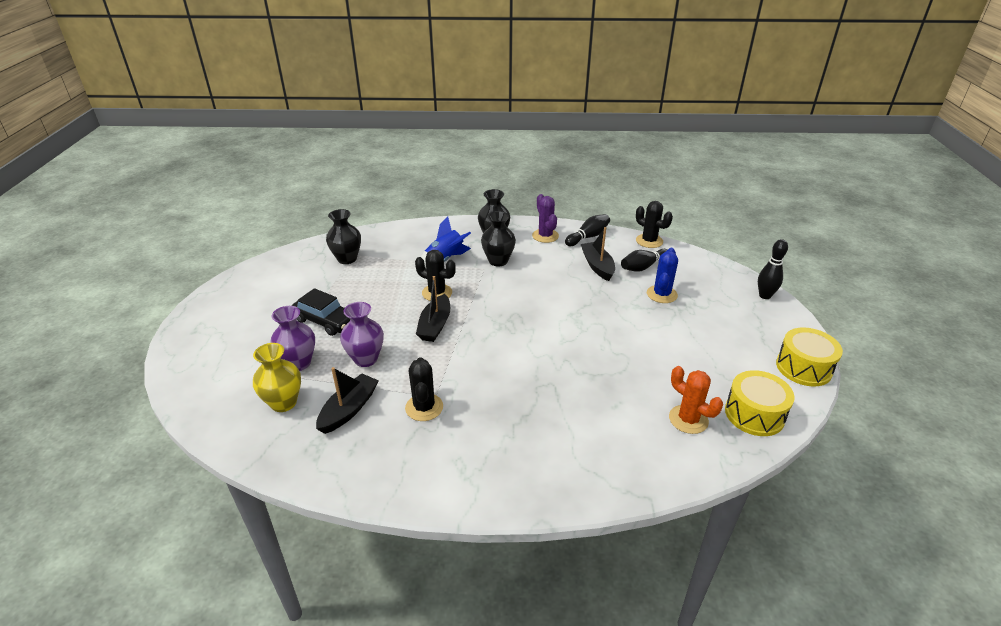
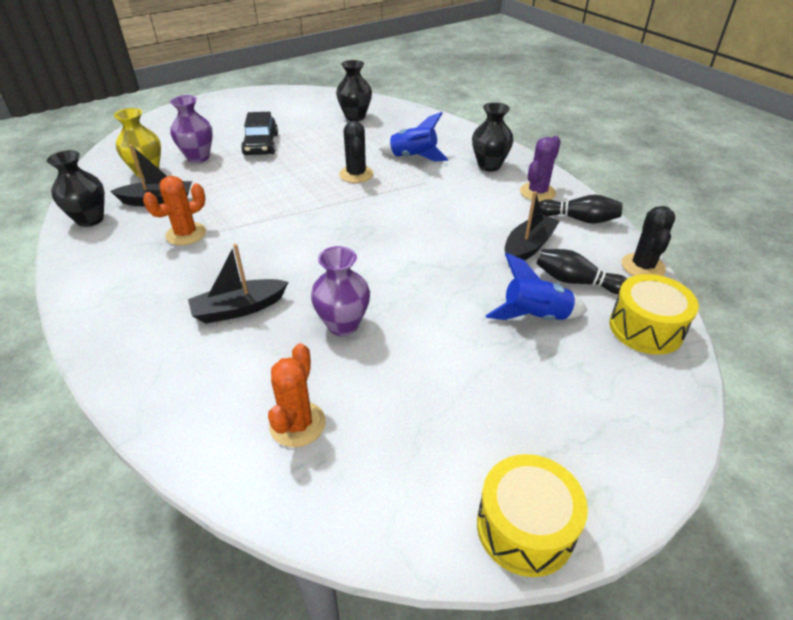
camera: 55 degrees right, 5 degrees up
purple vase [340,302,384,367] -> purple vase moved to [311,246,370,336]
black cactus [405,357,443,421] -> orange cactus [143,176,206,245]
black boat [416,276,450,342] -> black boat moved to [188,244,288,324]
black vase [481,211,516,267] -> black vase moved to [47,150,105,227]
blue cactus [647,248,678,303] -> blue rocket [485,253,587,320]
yellow drum [725,370,795,436] -> yellow drum moved to [609,274,699,355]
black bowling pin [758,239,788,299] -> none

